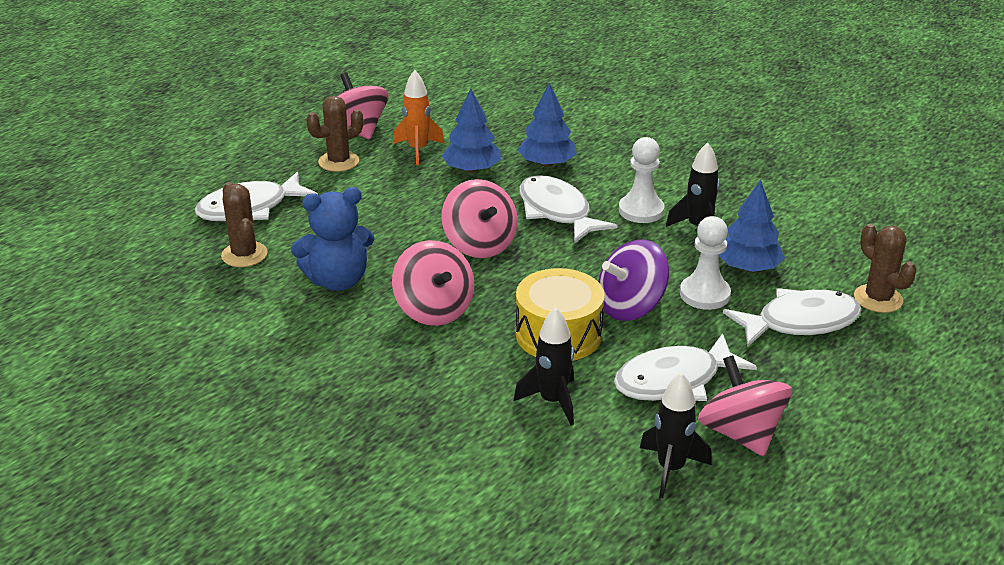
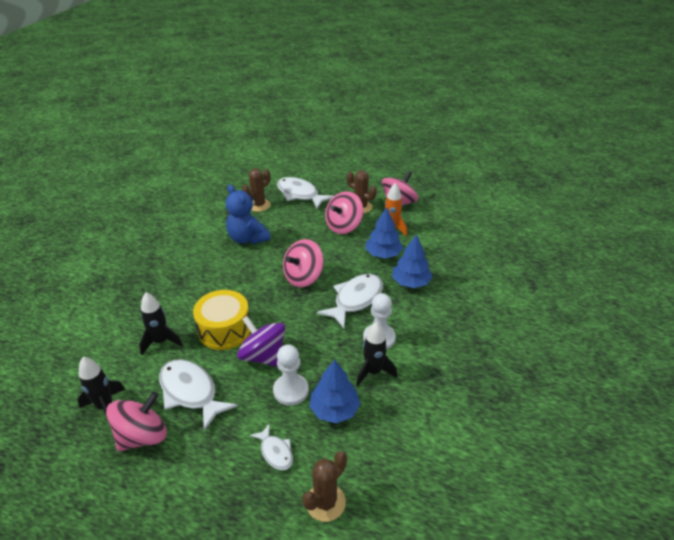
camera: 70 degrees right, 5 degrees up
pink spinning top [392,240,474,326] -> pink spinning top moved to [325,191,363,234]
white fish [723,288,862,347] -> white fish [250,423,293,470], size x0.54

